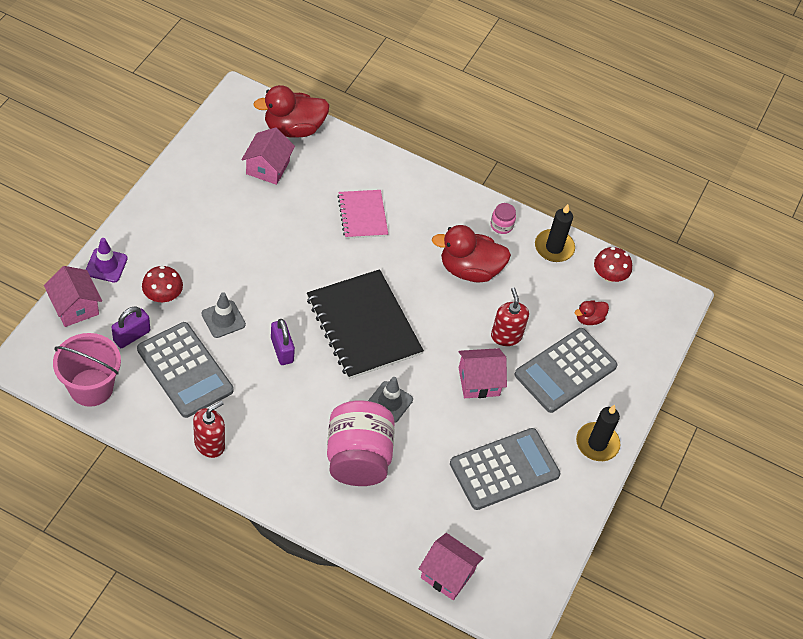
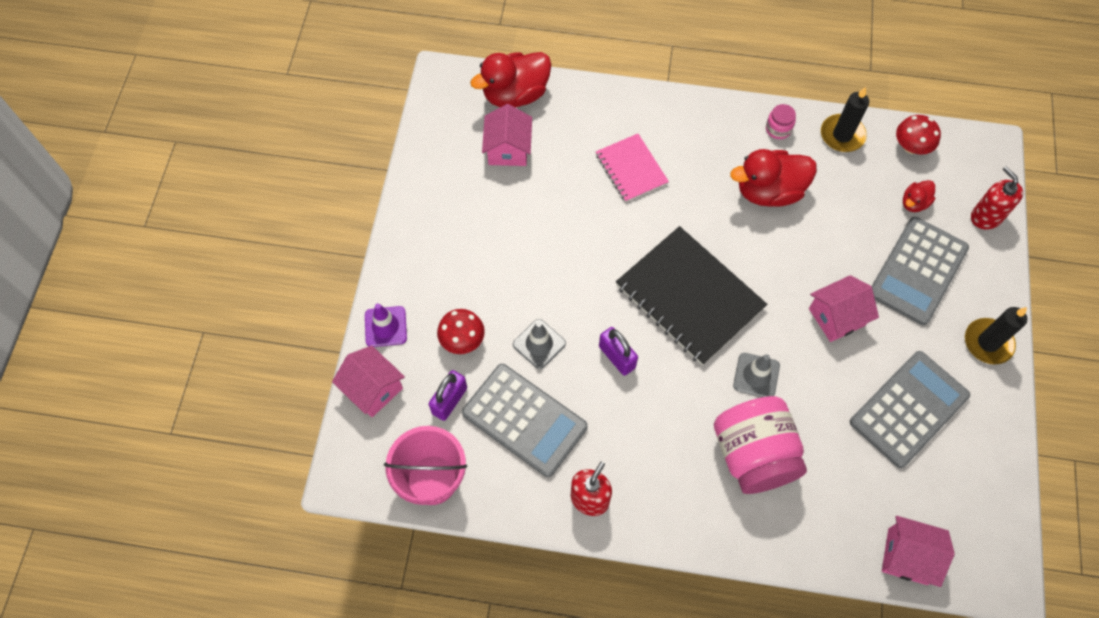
camera: 10 degrees left, 10 degrees up
red soap dispenser [491,287,529,346] -> red soap dispenser moved to [971,166,1023,229]

